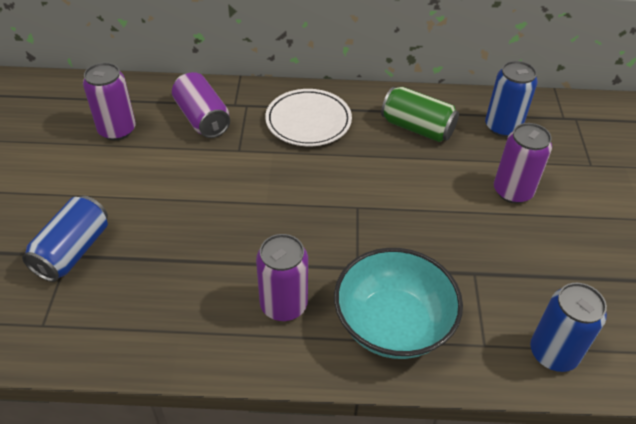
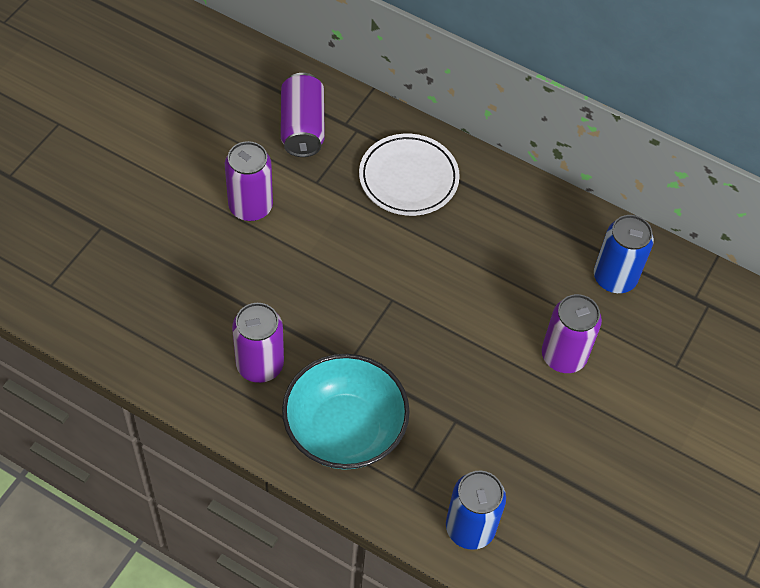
camera: 25 degrees right, 10 degrees up
blue can [22,195,108,282] -> none
purple can [83,63,136,140] -> purple can moved to [225,141,273,221]
green can [381,87,459,142] -> none

